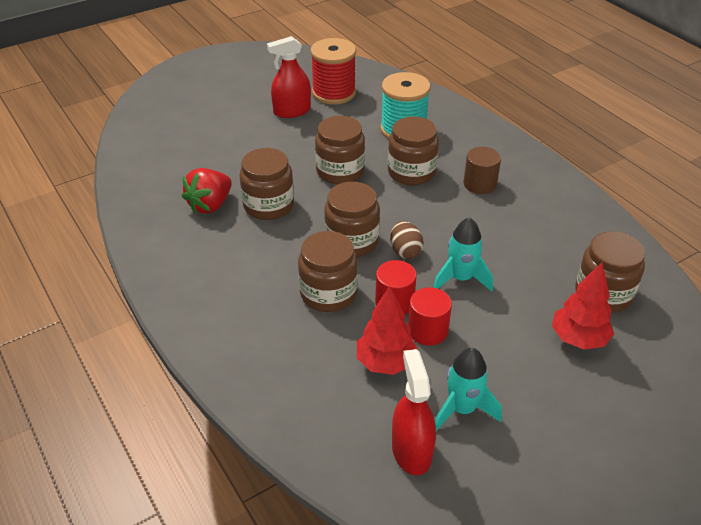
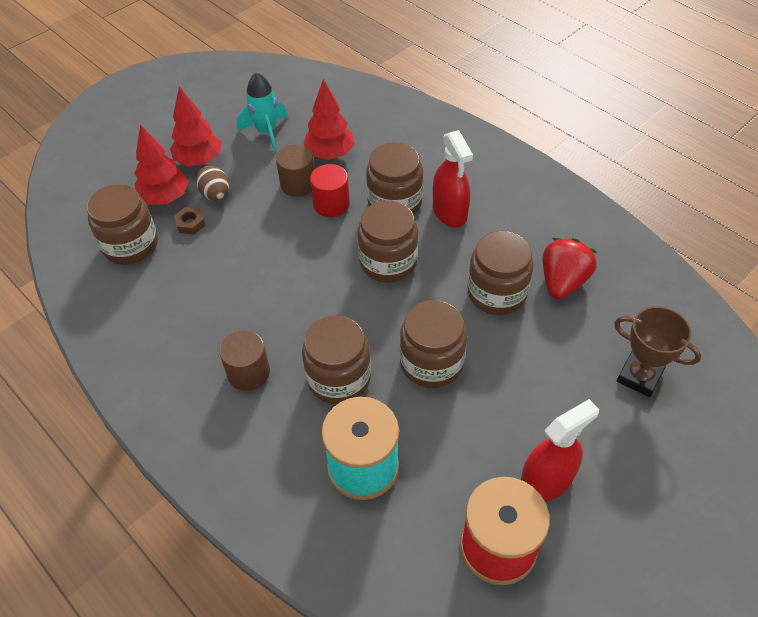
camera: 170 degrees right, 10 degrees up
brown egg [390,221,424,259] -> brown egg moved to [196,166,229,201]
red spray bottle [392,349,436,475] -> red spray bottle moved to [433,130,473,227]
red cylinder [408,287,452,345] -> brown cylinder [276,144,315,197]
turquoise rocket [433,217,493,292] -> none
none -> red tree [170,87,222,166]
none -> brown nut [174,207,205,235]
none -> brown trophy [614,306,701,397]

